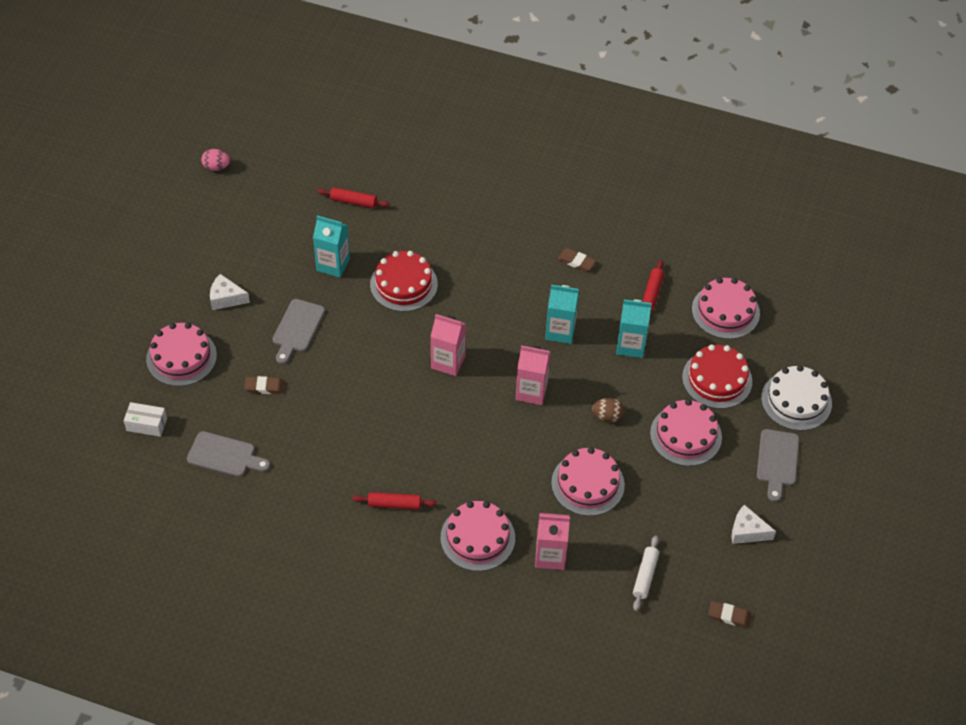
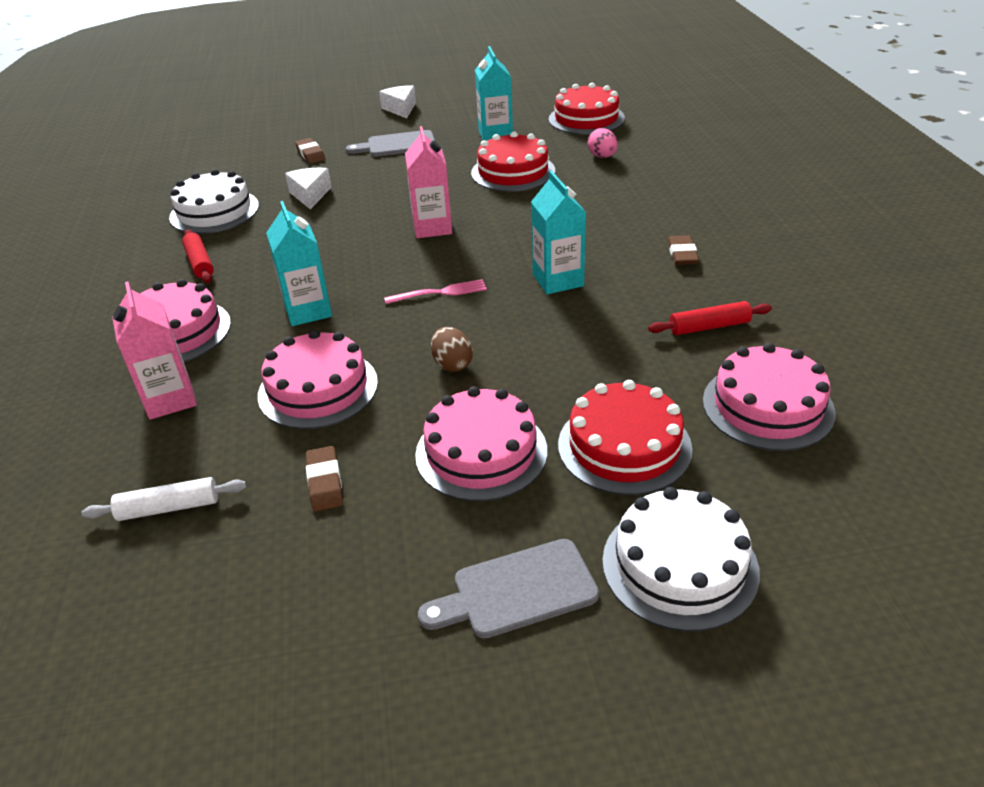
camera: 65 degrees right, 15 degrees down
white box [124,402,167,437] -> none
pink cake [146,323,217,386] -> none
grey cutting board [187,431,270,477] -> none
pink egg [201,149,230,171] -> pink egg moved to [588,128,618,158]
red rolling pin [317,187,390,208] -> red cake [549,83,625,135]
pink carton [516,345,550,405] -> pink fork [384,279,487,304]
turquoise carton [616,299,652,358] -> turquoise carton moved to [266,201,332,326]
brown eraser [708,601,752,628] -> brown eraser moved to [306,446,343,512]
white cheese [732,505,776,544] -> white cheese moved to [285,168,332,210]
none -> white cake [169,169,259,234]

